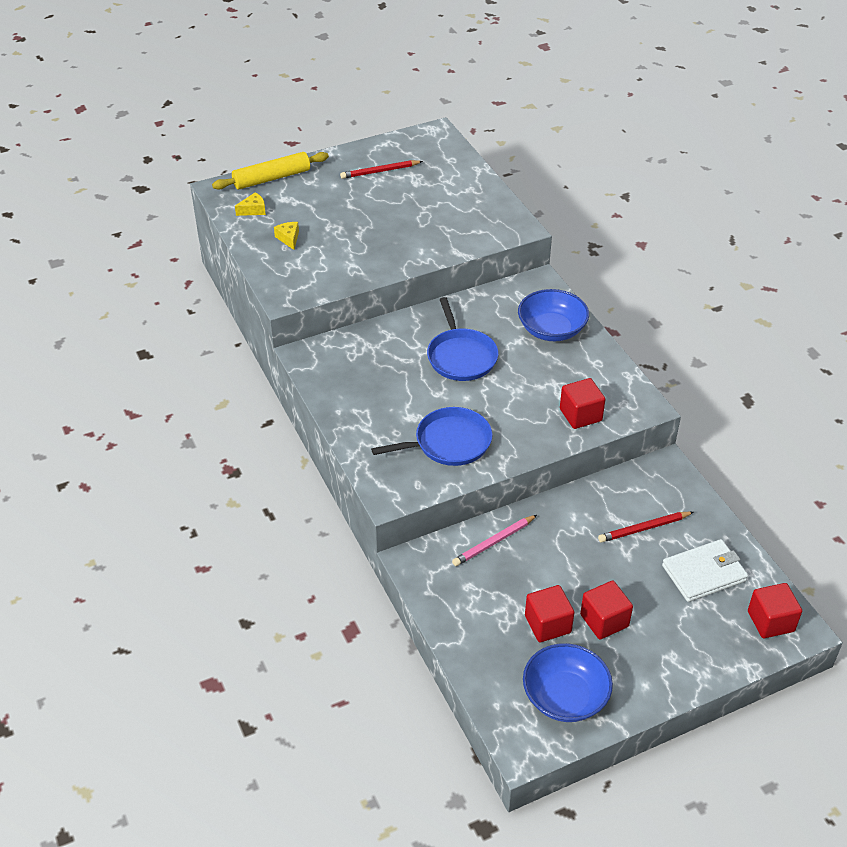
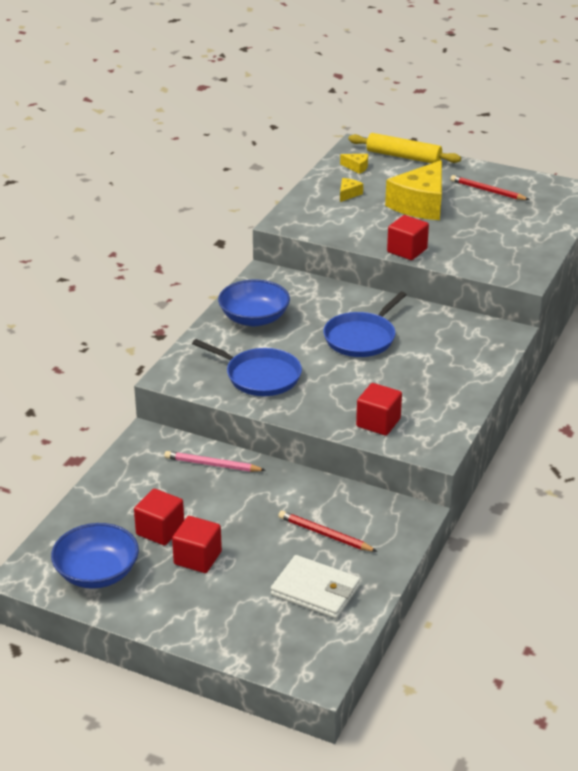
camera: 50 degrees right, 10 degrees down
blue bowl [518,289,589,341] -> blue bowl moved to [218,280,290,326]
red cube [748,583,802,638] -> red cube moved to [387,215,429,260]
none -> yellow cheese [385,160,442,220]

